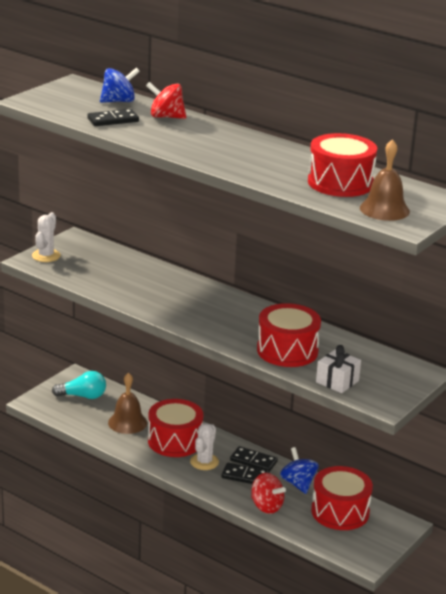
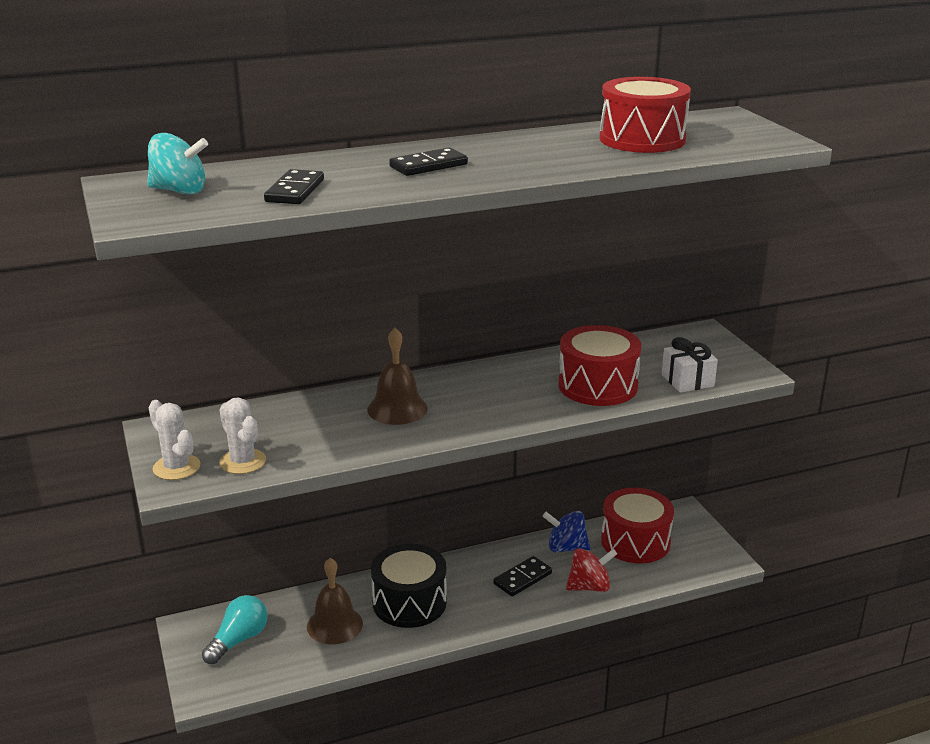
camera: 55 degrees left, 0 degrees up
blue spinning top [100,67,140,103] -> none
red spinning top [146,82,186,119] -> none
red drum [148,399,203,457] -> black drum [371,544,447,628]
white cactus [190,423,219,470] -> white cactus moved to [219,397,266,474]
black domino [230,446,278,472] -> black domino moved to [389,147,468,176]
brown bell [360,139,410,221] -> brown bell moved to [367,328,428,425]
none -> turquoise spinning top [147,133,208,195]

